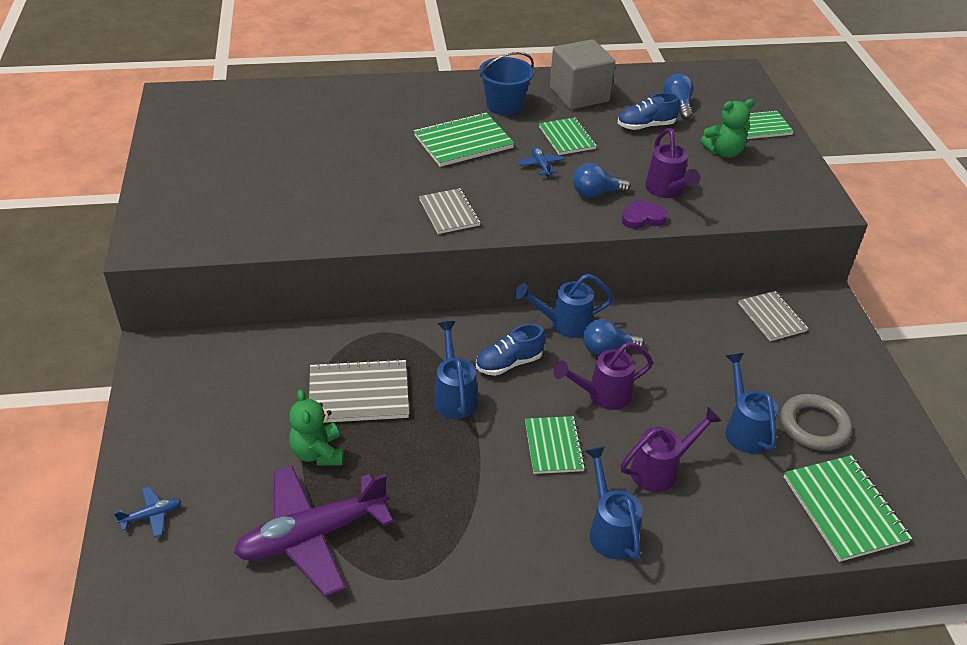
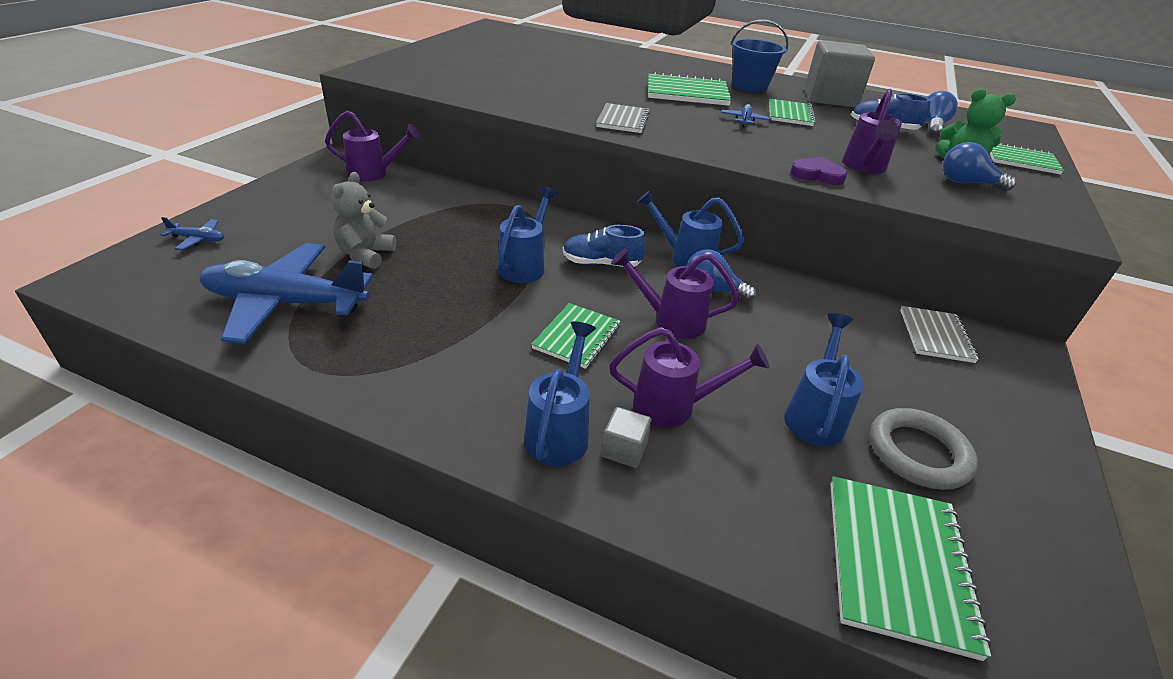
camera: 30 degrees right, 5 degrees down
purple plane [234,465,393,596] -> blue plane [199,243,373,344]
green teddy bear [289,389,344,466] -> grey teddy bear [331,172,396,269]
grey notebook [309,359,409,423] -> none
blue light bulb [573,163,631,197] -> blue light bulb moved to [943,142,1016,192]
none -> purple watering can [325,111,421,182]
none -> grey cube [601,407,652,468]

